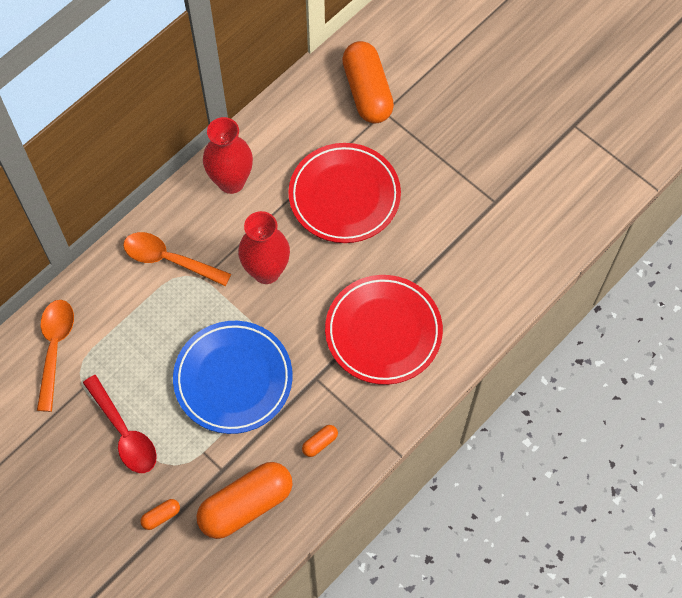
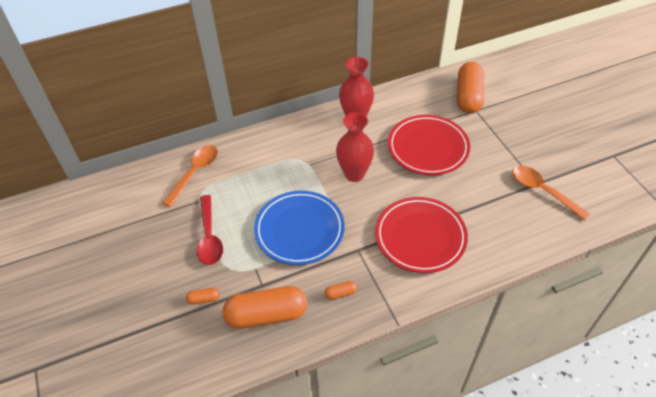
camera: 25 degrees right, 15 degrees down
orange spoon [123,232,231,286] -> orange spoon moved to [512,165,590,220]

